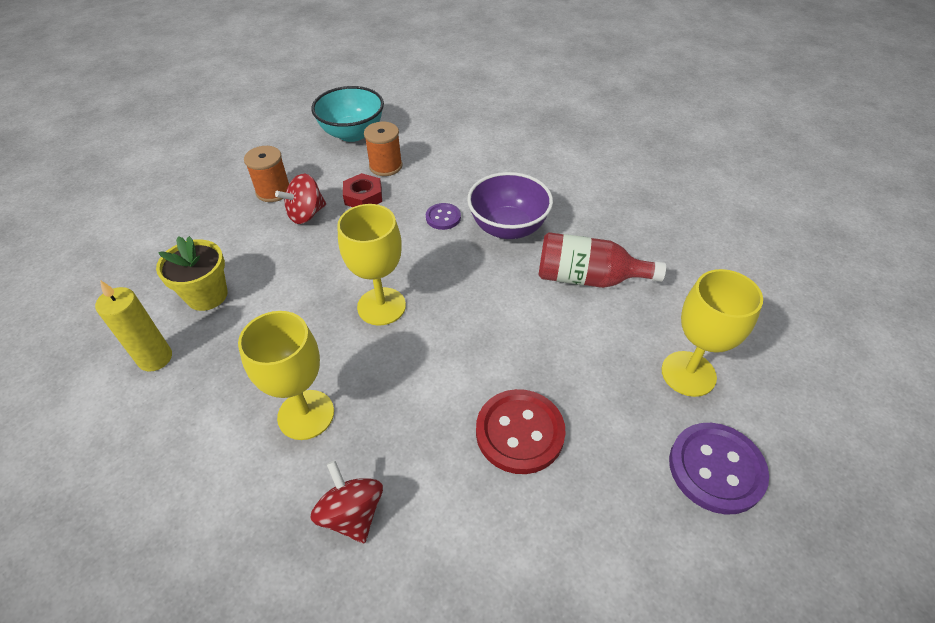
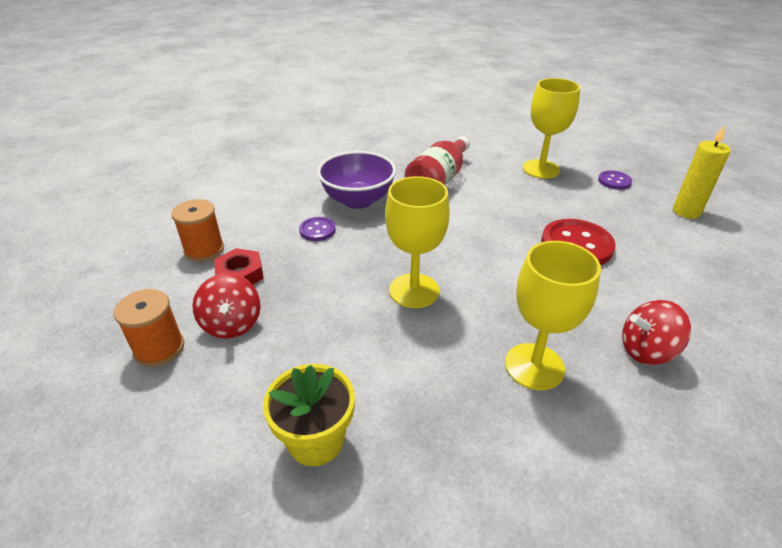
camera: 70 degrees left, 10 degrees down
yellow candle [95,280,172,372] -> yellow candle moved to [673,125,731,219]
turquoise bowl [311,86,384,142] -> none
purple button [669,423,769,515] -> purple button [598,170,632,190], size x0.54

